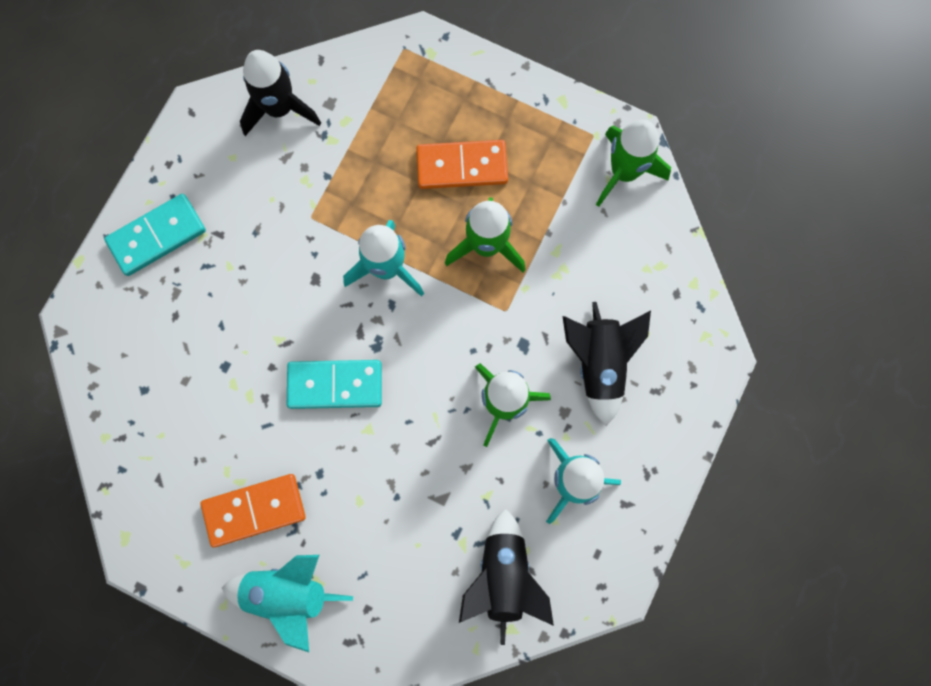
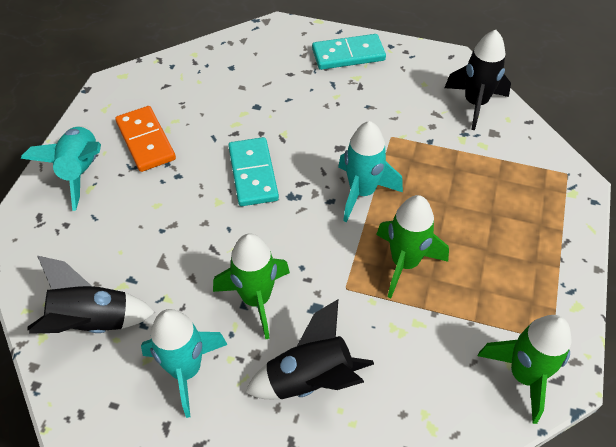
camera: 80 degrees right, 25 degrees down
turquoise domino [104,194,206,276] -> turquoise domino turned 60 degrees counterclockwise [312,34,386,70]
orange domino [416,140,508,189] -> none

